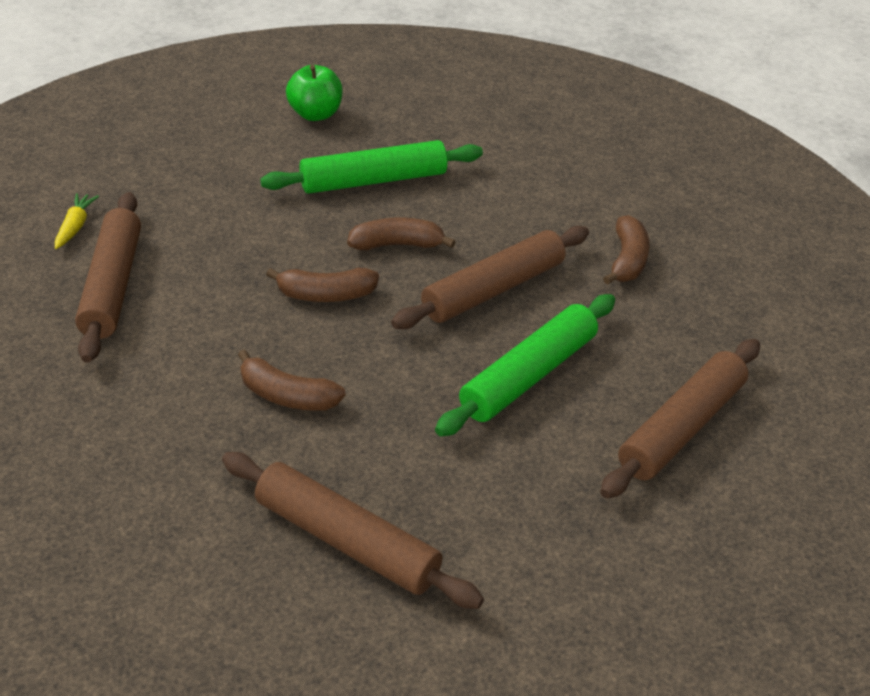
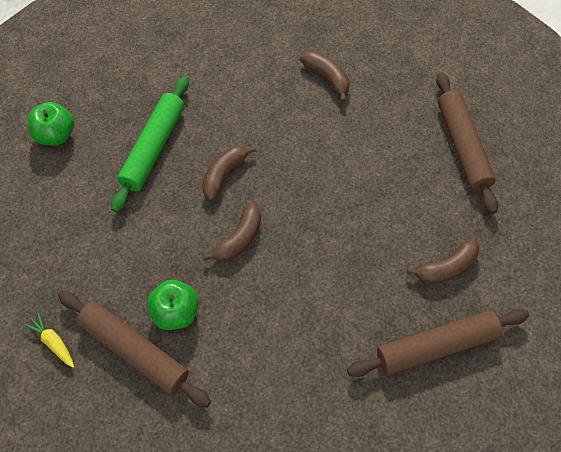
camera: 50 degrees left, 20 degrees up
brown banana [238,349,346,411] -> brown banana moved to [406,238,479,284]
brown rolling pin [391,226,589,329] -> none
green rolling pin [435,294,615,437] -> none
none -> green apple [147,280,199,330]

